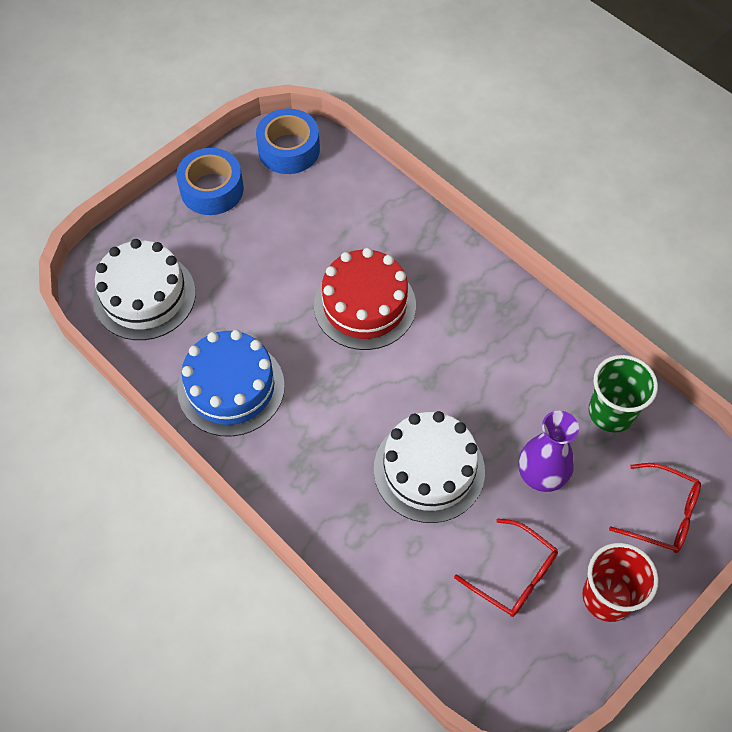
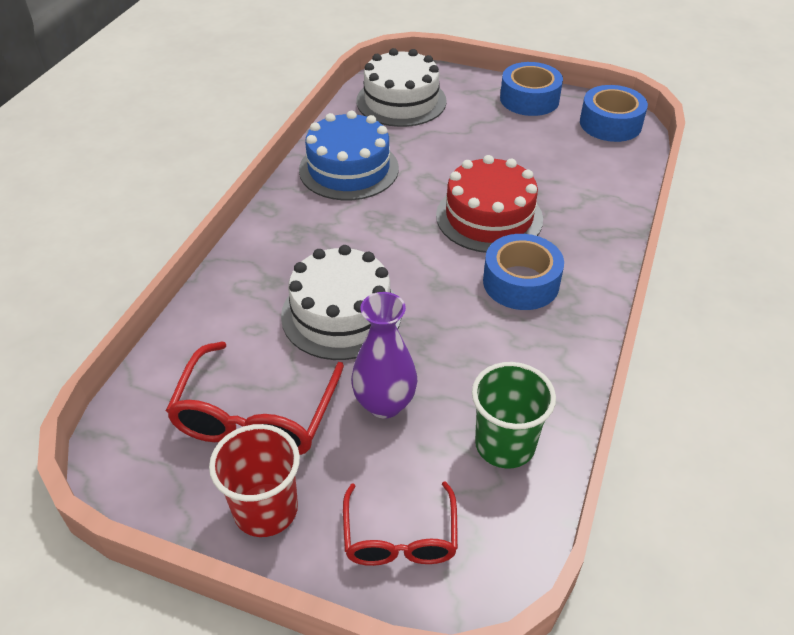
camera: 65 degrees right, 15 degrees down
red glasses [454,518,558,617] -> red glasses [166,341,344,455], size x1.53
none -> blue tape [483,234,564,310]

